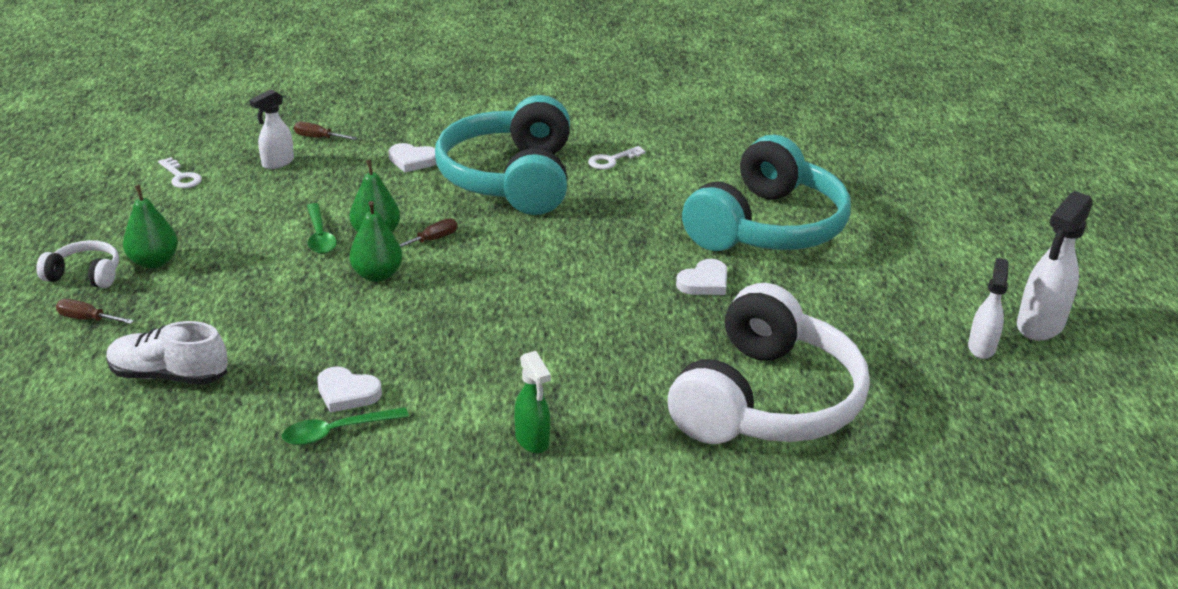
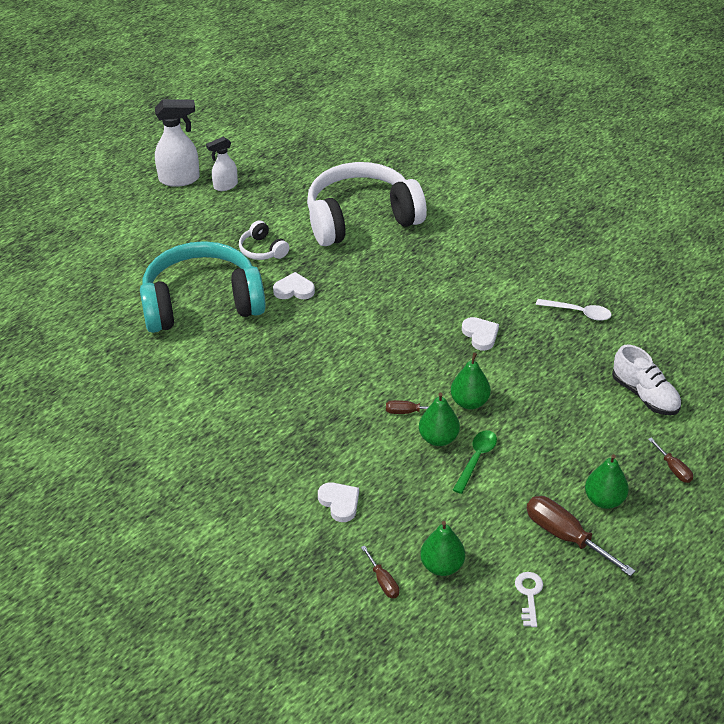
camera: 135 degrees left, 10 degrees up
white headphones [36,240,119,288] -> white headphones moved to [239,220,289,260]
white spray bottle [249,89,294,169] -> green pear [420,521,465,576]
green spoon [282,407,409,445] -> white spoon [536,299,612,321]
white heart [317,366,382,413] -> white heart moved to [462,317,499,351]
turquoise headphones [435,95,570,215] -> none
green spray bottle [514,351,551,453] -> none
white key [588,146,646,170] -> none
none -> brown screwdriver [527,496,635,576]

